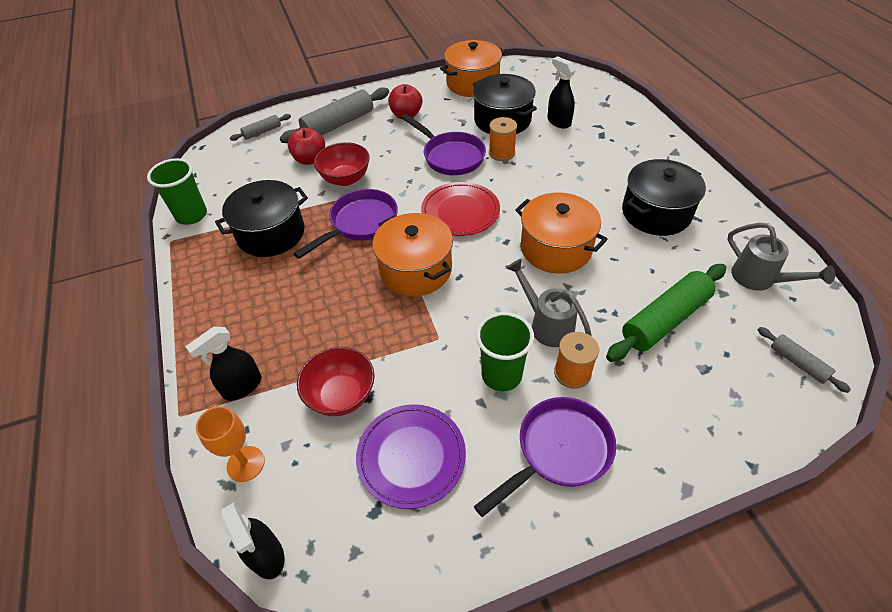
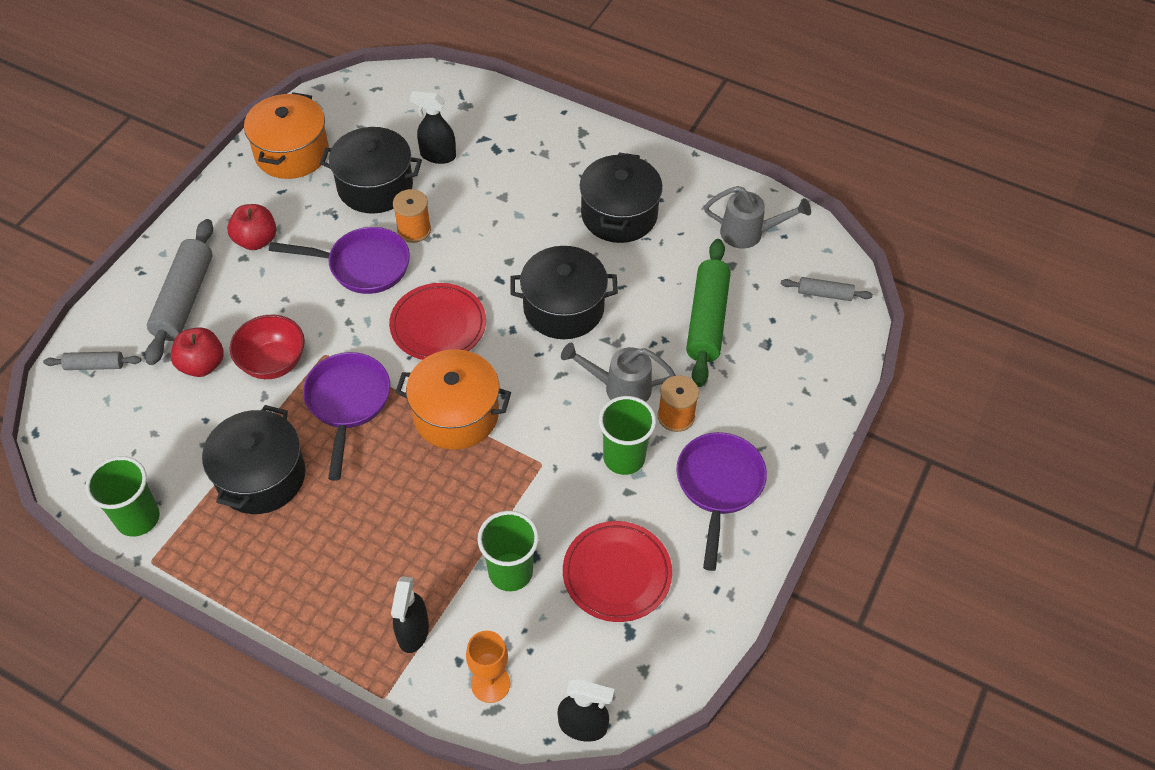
camera: 45 degrees left, 5 degrees up
grey rolling pin [230,114,291,141] -> grey rolling pin turned 75 degrees clockwise [43,351,141,370]
red bowl [297,347,375,416] -> green cup [477,511,539,591]
purple plate [356,404,466,509] -> red plate [563,521,672,622]
orange pot [515,192,608,274] -> black pot [511,246,618,339]

